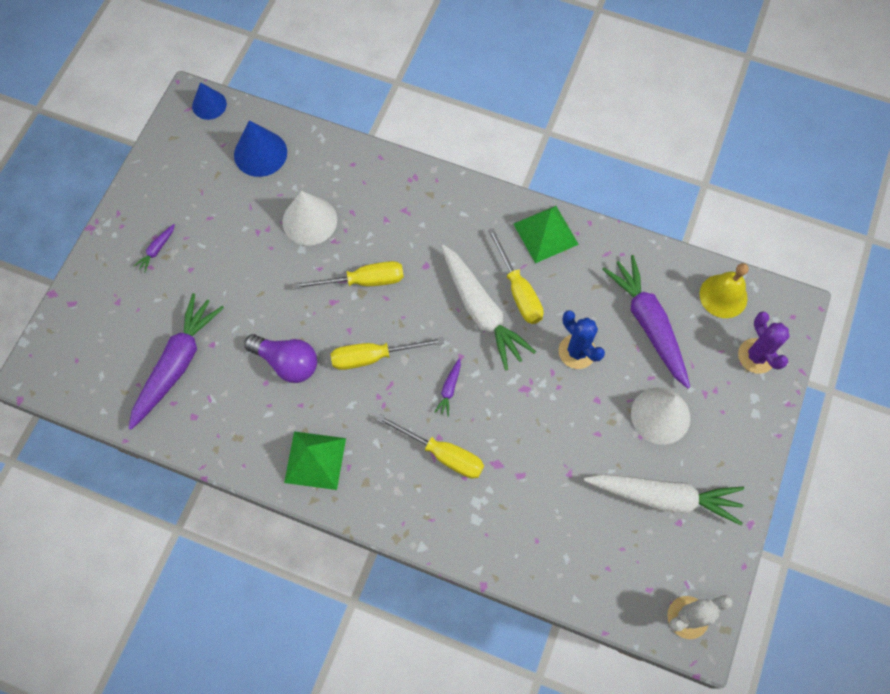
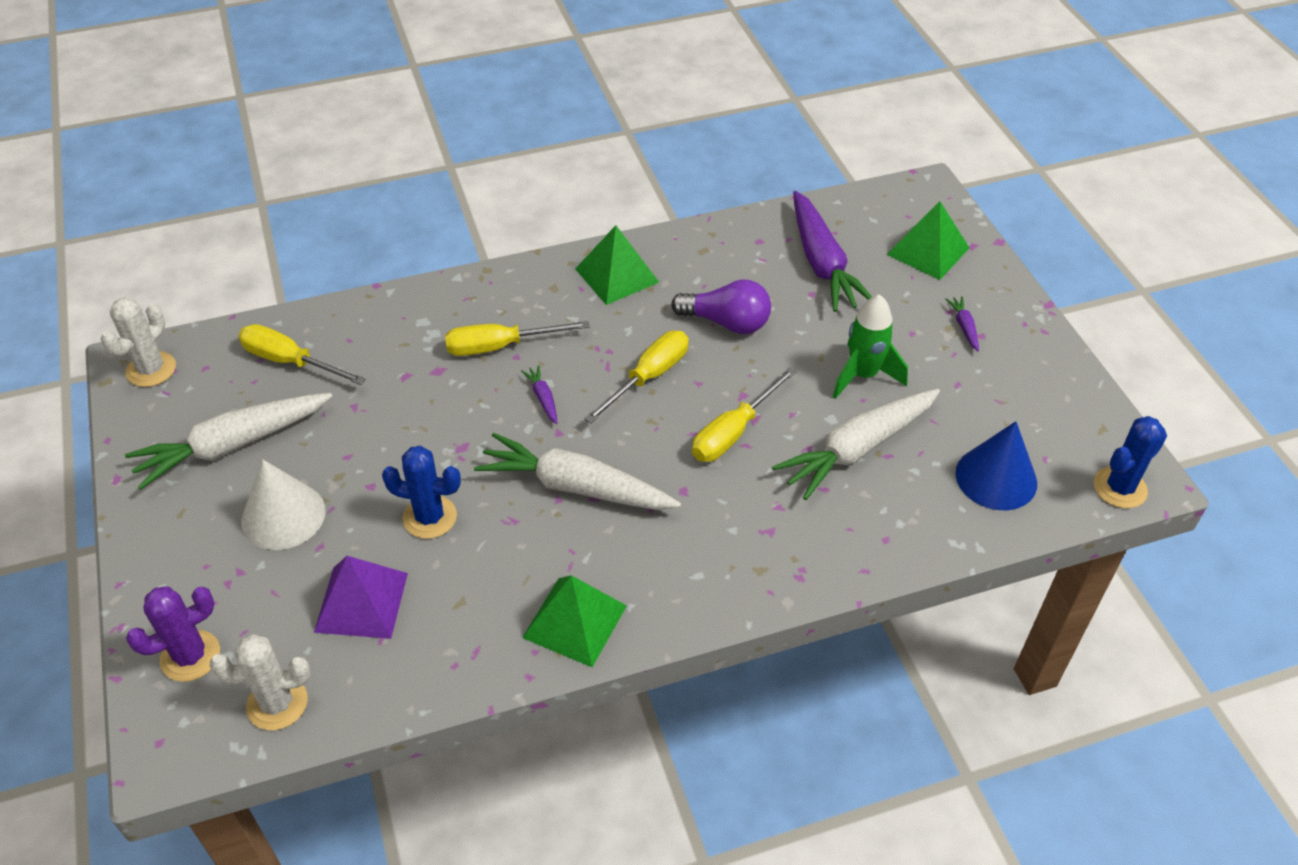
camera: 140 degrees right, 20 degrees down
blue cone [192,82,227,120] -> blue cactus [1094,416,1167,508]
purple light bulb [244,334,317,383] -> purple light bulb turned 150 degrees counterclockwise [671,279,771,334]
white cone [282,191,337,246] -> white carrot [772,389,940,500]
yellow screwdriver [488,228,544,324] -> yellow screwdriver moved to [238,324,366,385]
purple carrot [602,255,690,389] -> purple pyramid [314,556,408,639]
yellow bell [700,263,749,318] -> white cactus [210,634,310,730]
purple cactus [738,311,790,374] -> purple cactus turned 60 degrees counterclockwise [126,586,220,682]
none -> green rocket [833,294,908,399]
none -> green pyramid [887,201,969,280]

